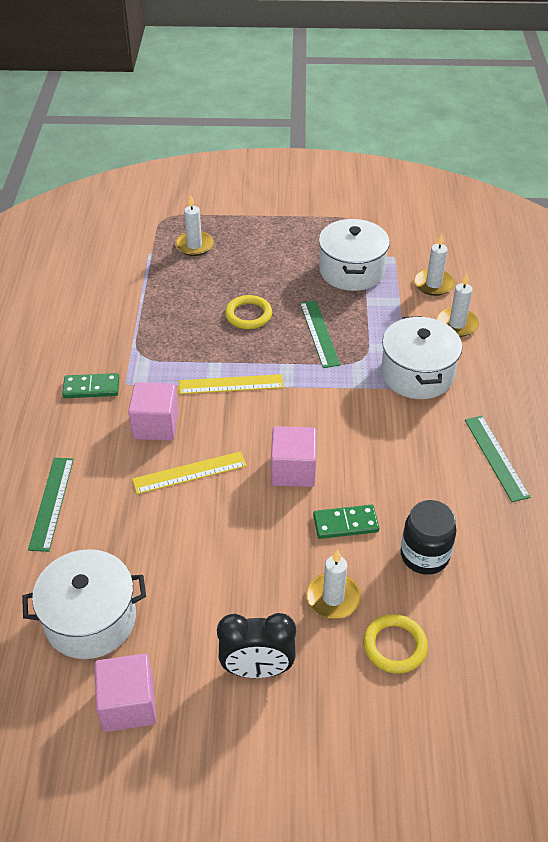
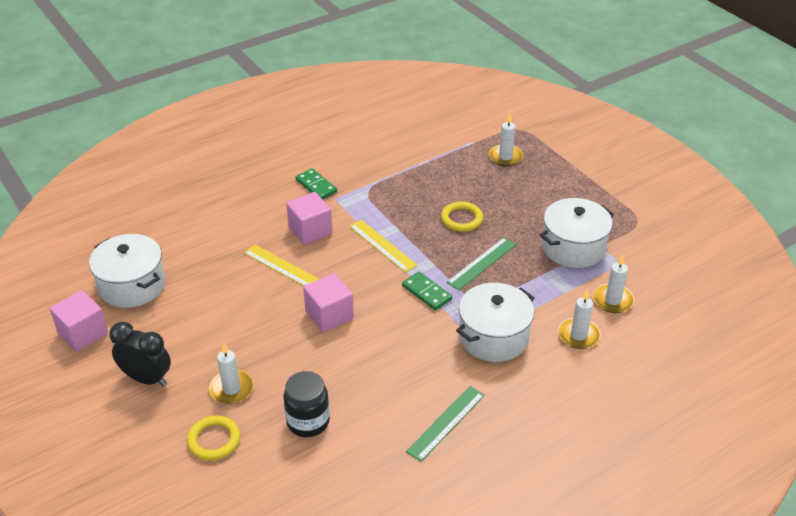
camera: 55 degrees right, 5 degrees down
green ruler [28,458,74,552] -> none
black clock [217,613,296,678] -> black clock turned 150 degrees clockwise [109,322,171,387]
green domino [313,505,379,539] -> green domino moved to [402,272,452,310]

